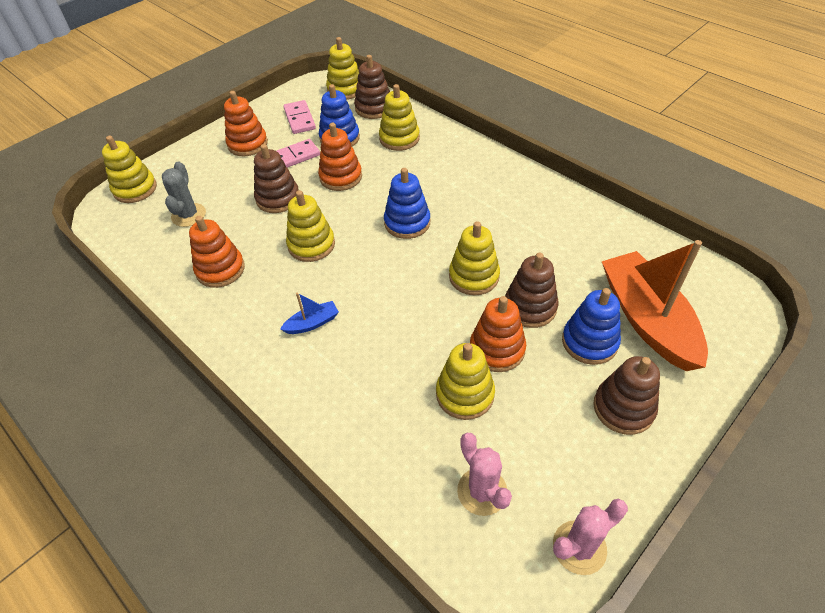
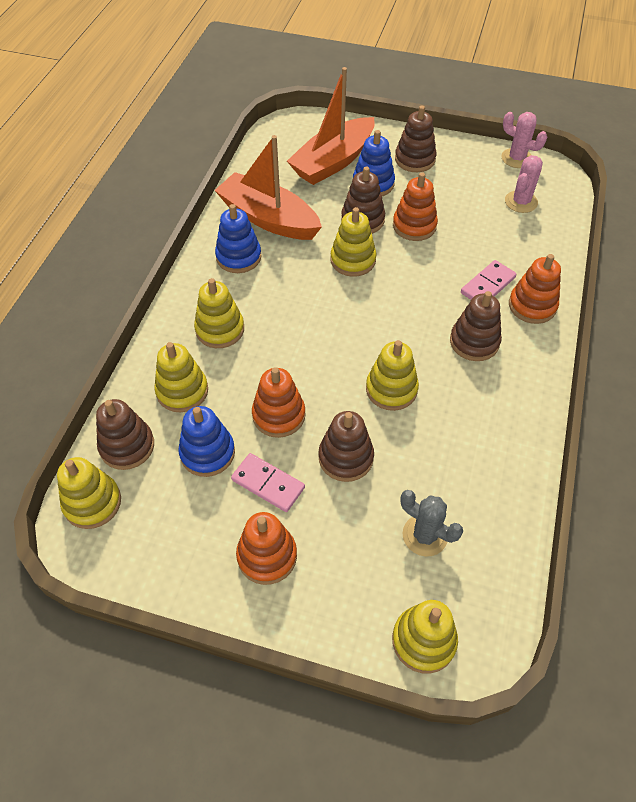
camera: 120 degrees left, 5 degrees up
grey cactus [162,161,206,227] -> grey cactus turned 60 degrees clockwise [401,490,463,557]
orange stacking toy [189,216,245,288] -> orange stacking toy moved to [509,254,561,324]
blue boat [280,292,339,334] -> brown stacking toy [450,291,502,361]
pink domino [283,100,316,134] -> pink domino moved to [461,260,517,300]
blue stacking toy [384,168,430,239] -> blue stacking toy moved to [215,204,261,273]
yellow stacking toy [436,343,495,420] -> yellow stacking toy moved to [194,278,244,348]
none -> orange boat [214,135,322,240]

